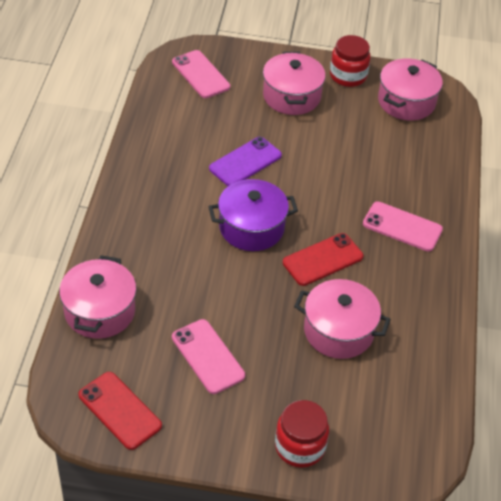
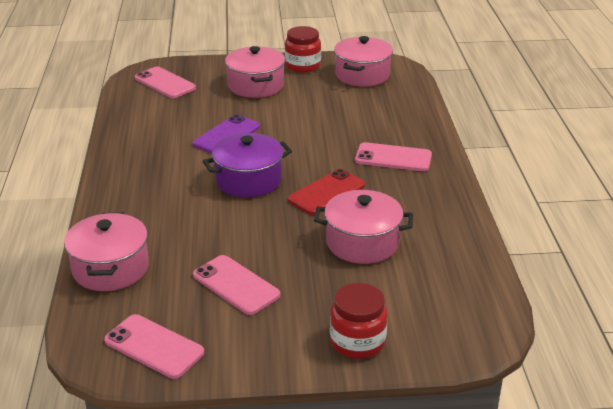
camera: 10 degrees left, 15 degrees down
red phone [79,372,162,450] -> pink phone [104,314,204,379]

